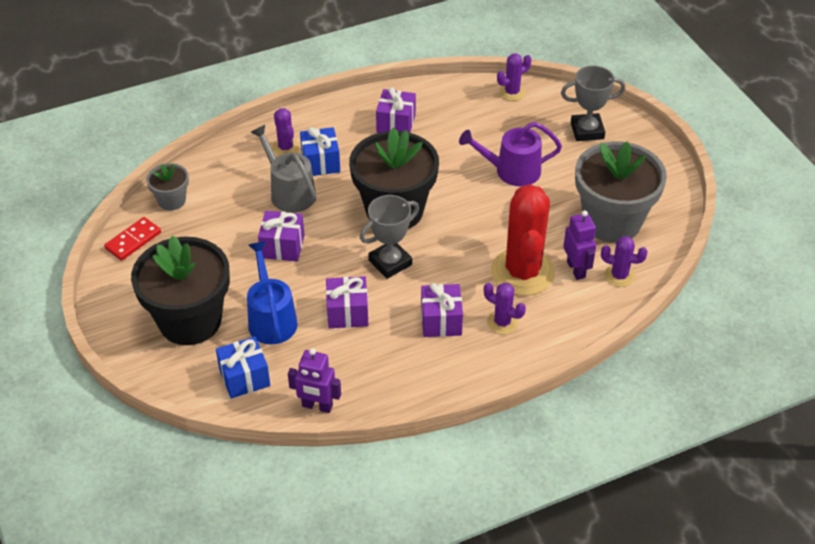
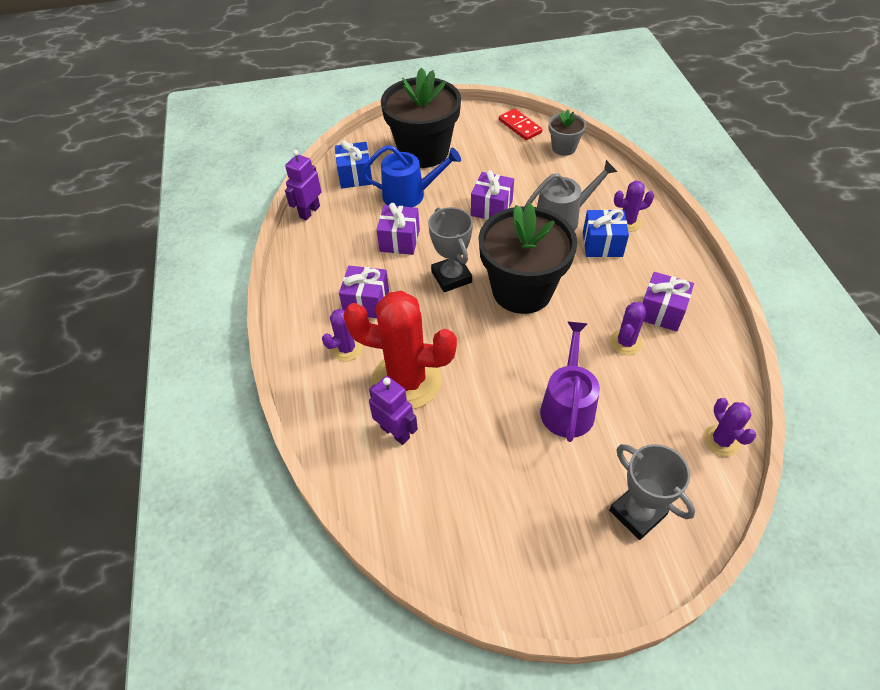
camera: 105 degrees right, 5 degrees up
grey trophy [561,66,625,141] -> grey trophy turned 45 degrees counterclockwise [609,444,695,540]
purple robot [563,210,596,280] -> purple robot turned 135 degrees counterclockwise [369,376,418,445]
grey flower pot [575,141,667,243] -> none
purple cactus [601,236,648,287] -> purple cactus moved to [610,302,646,355]

